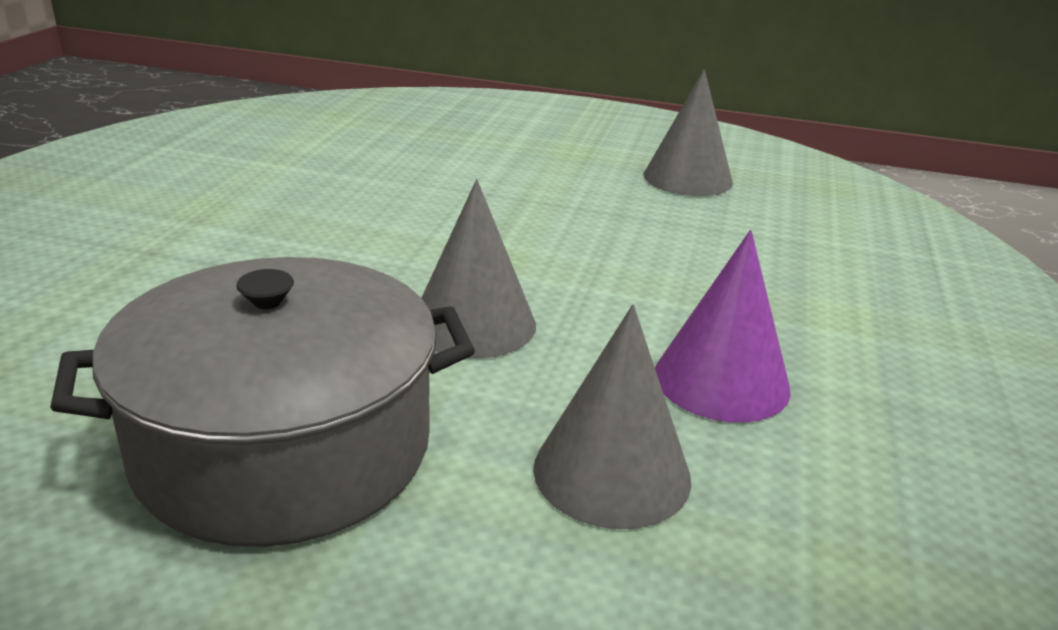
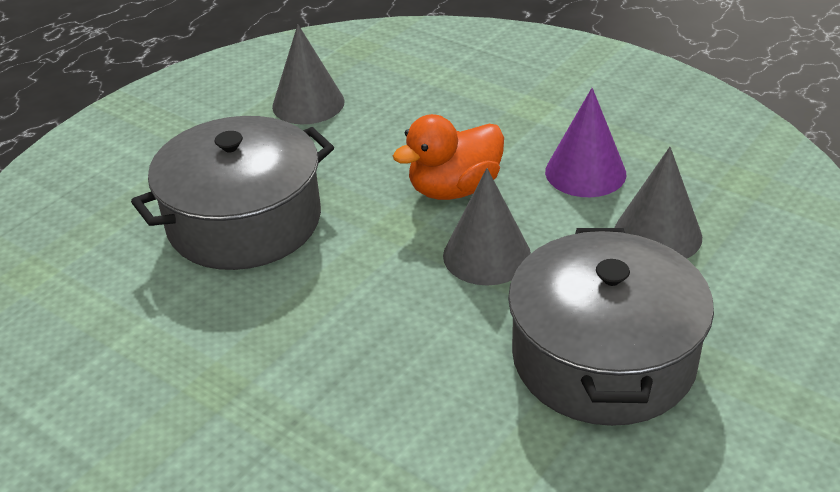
camera: 65 degrees left, 10 degrees up
none -> grey pot [131,116,334,270]
none -> orange duck [393,114,504,200]

